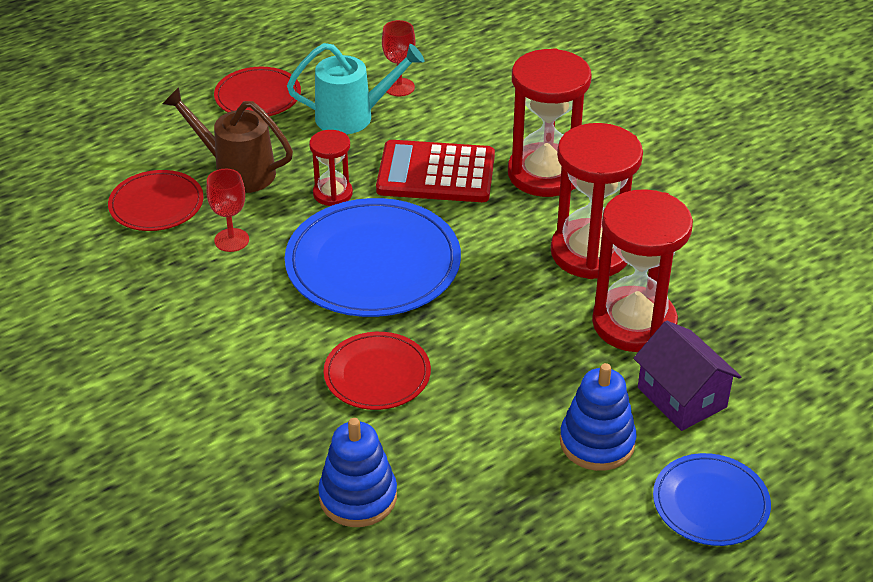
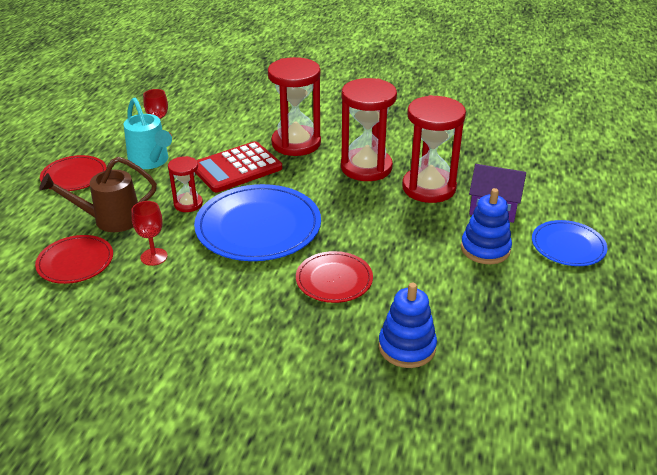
camera: 40 degrees left, 5 degrees down
turquoise watering can [287,43,425,134] -> turquoise watering can turned 105 degrees clockwise [124,98,172,169]

